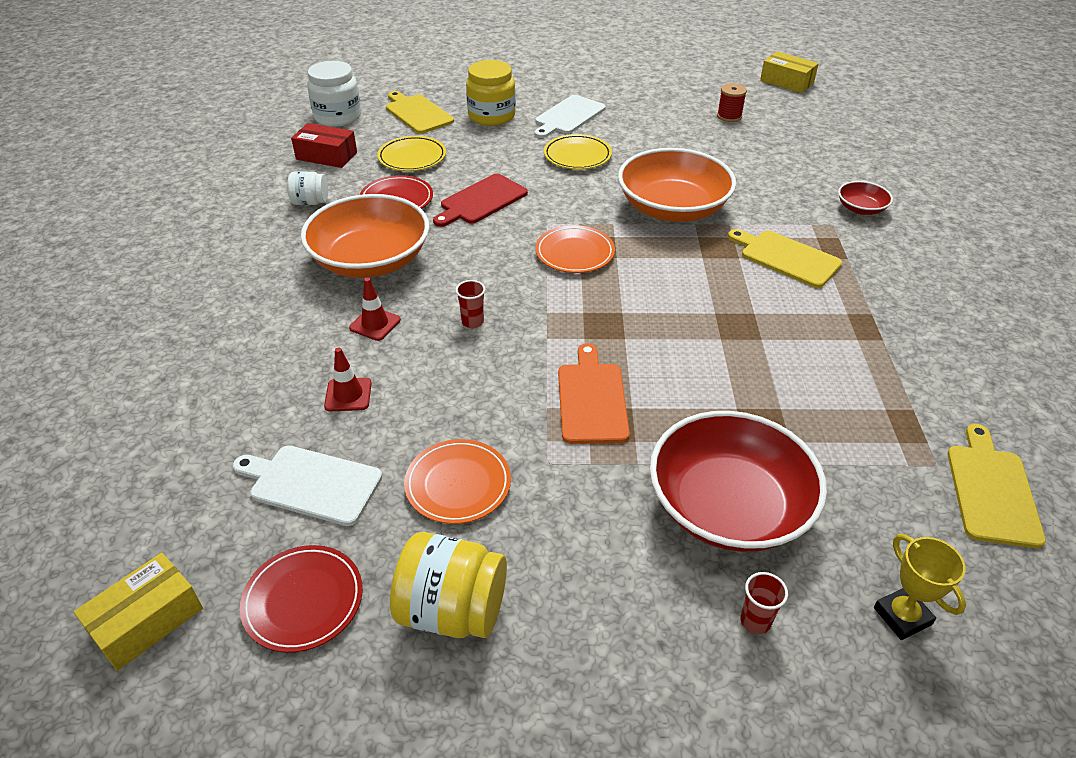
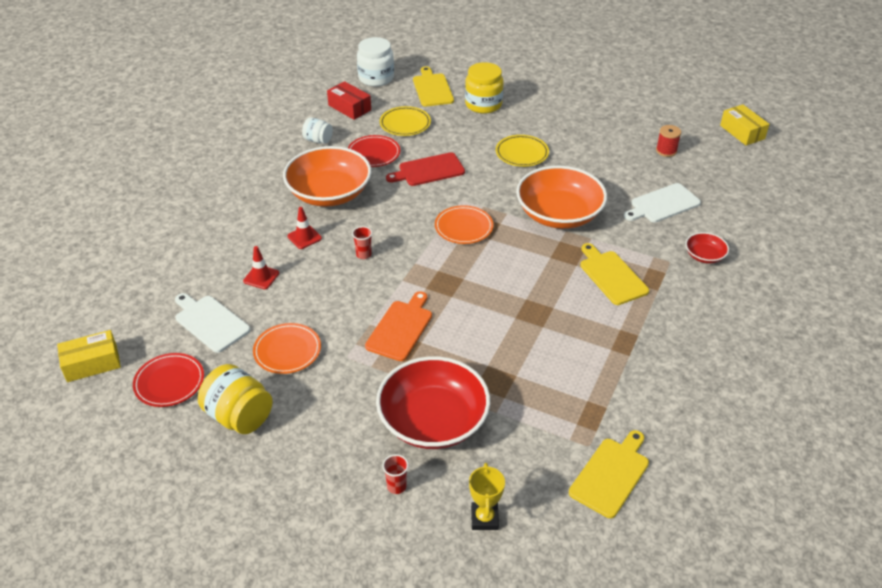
camera: 25 degrees right, 0 degrees up
white cutting board [535,95,606,138] -> white cutting board moved to [624,183,701,222]

